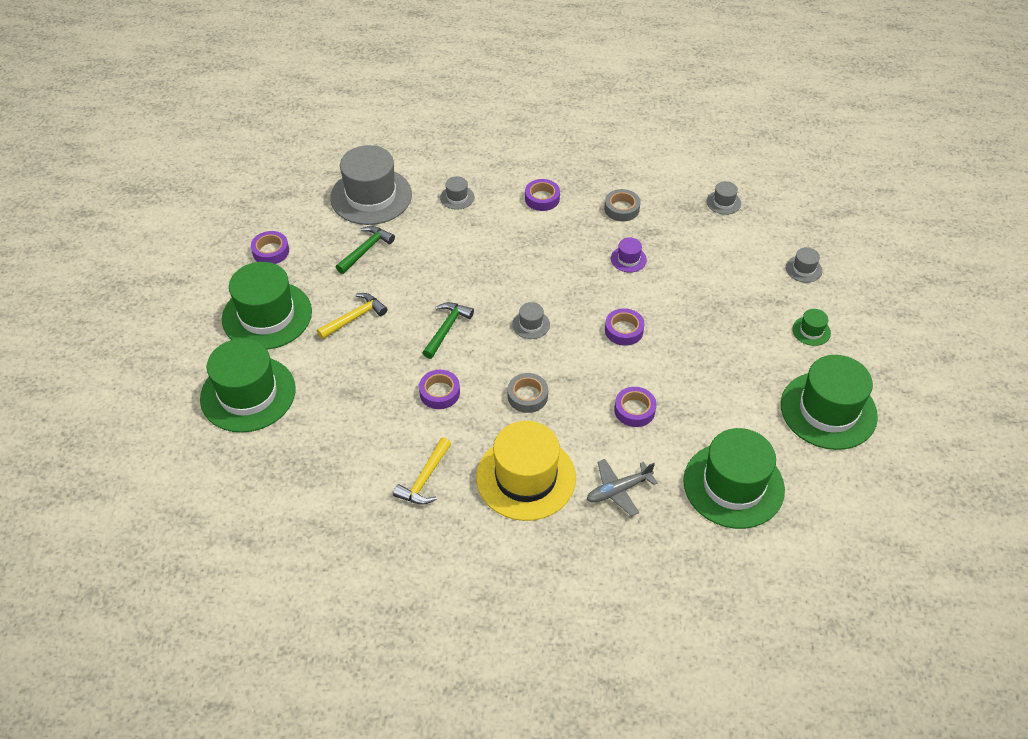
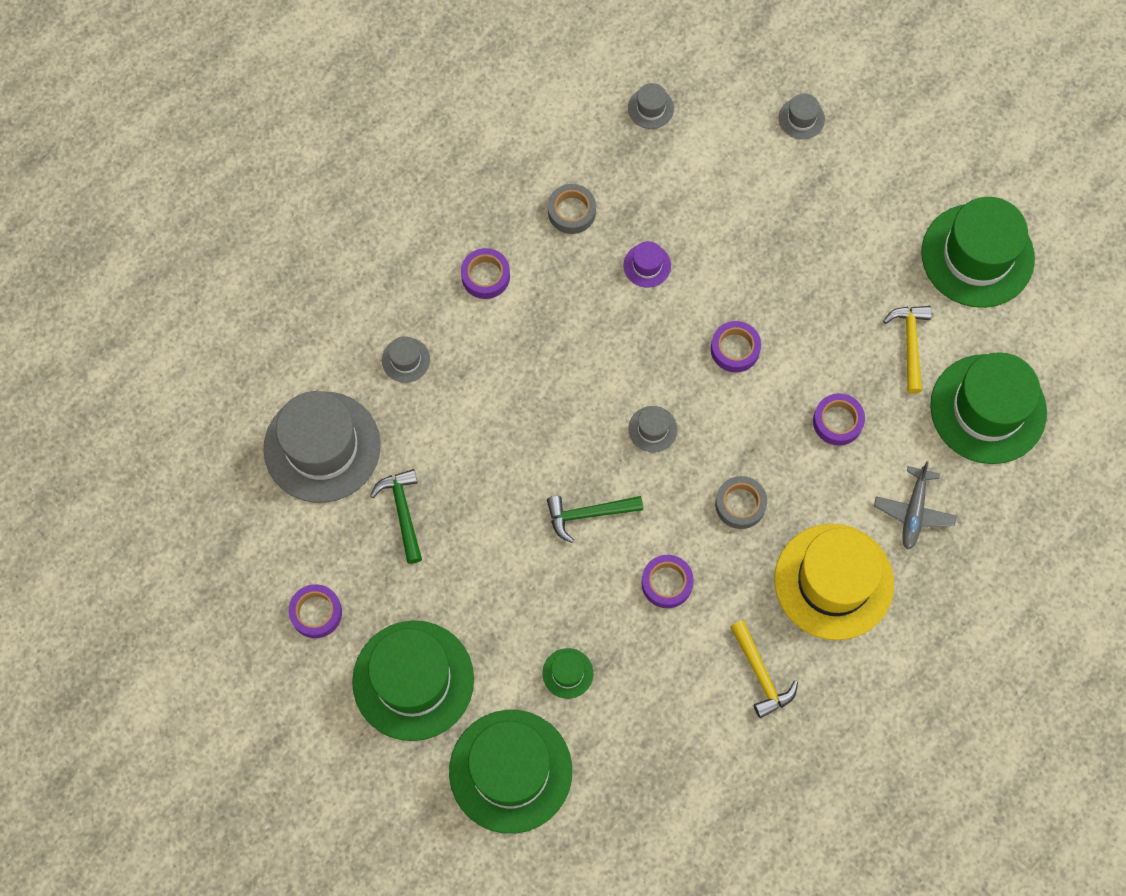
camera: 50 degrees left, 20 degrees up
yellow hammer [317,293,387,339] -> yellow hammer moved to [883,306,932,393]
green hammer [423,302,474,359] -> green hammer turned 75 degrees counterclockwise [547,496,643,543]
green hat [792,309,831,346] -> green hat moved to [542,648,593,699]

